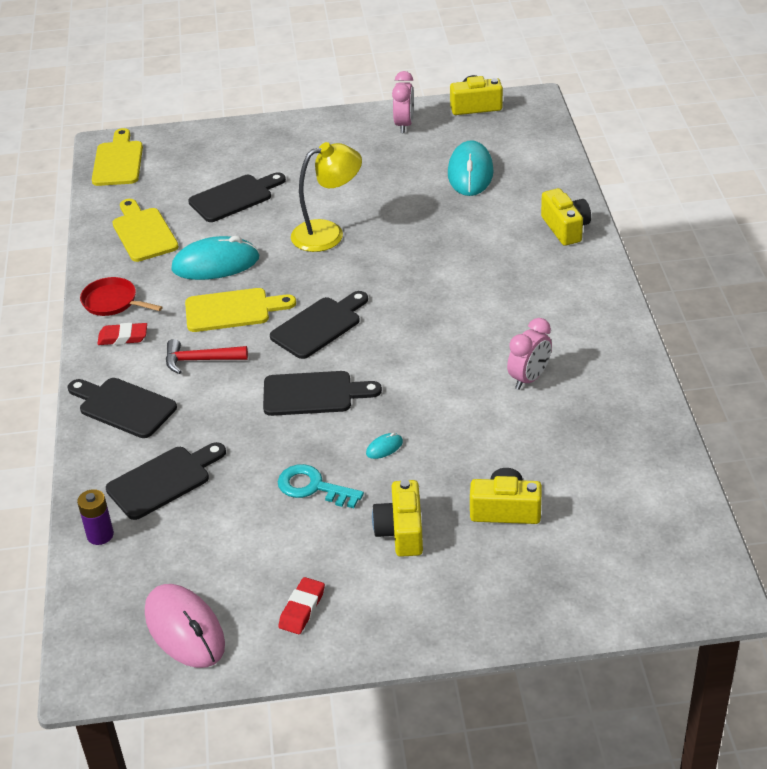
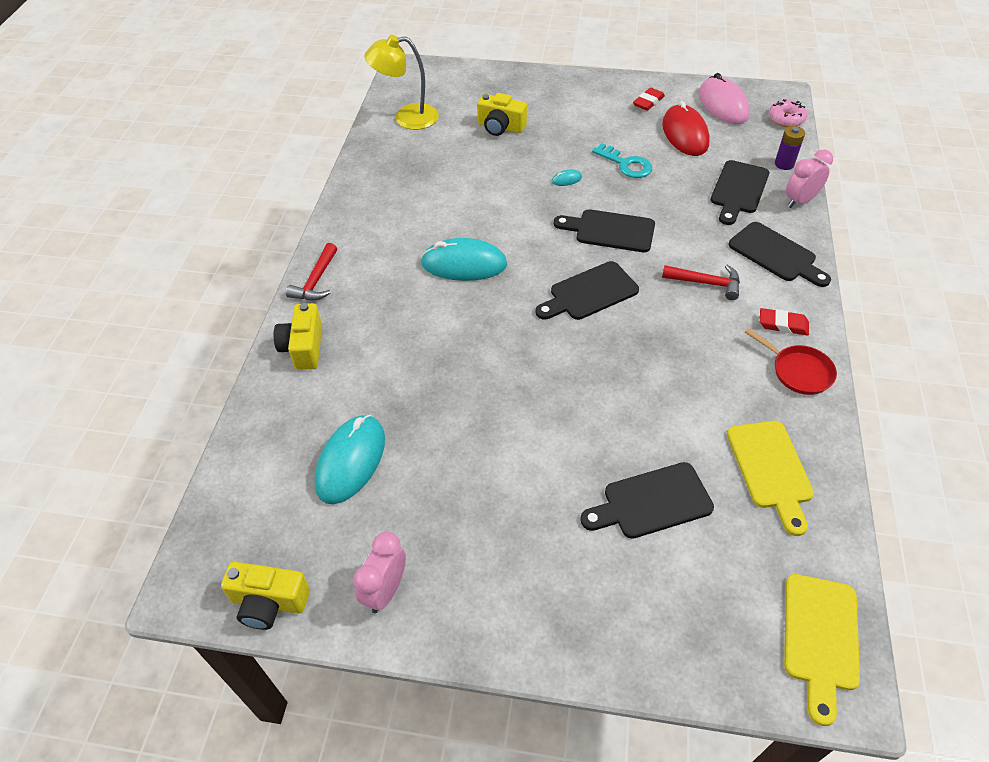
camera: 165 degrees left, 10 degrees up
black cutting board [106,442,226,520] -> black cutting board turned 45 degrees counterclockwise [711,160,769,225]
turquoise mouse [171,236,259,280] -> turquoise mouse moved to [420,238,507,281]
yellow cutting board [185,288,296,332] -> none
yellow lamp [291,142,362,252] -> yellow lamp moved to [364,35,439,130]
yellow camera [372,480,423,557] -> none
pink clock [507,318,552,390] -> pink clock moved to [786,150,833,208]
none -> red hammer [286,243,337,300]
none -> red mouse [662,101,710,156]
none -> pink donut [768,99,807,127]

